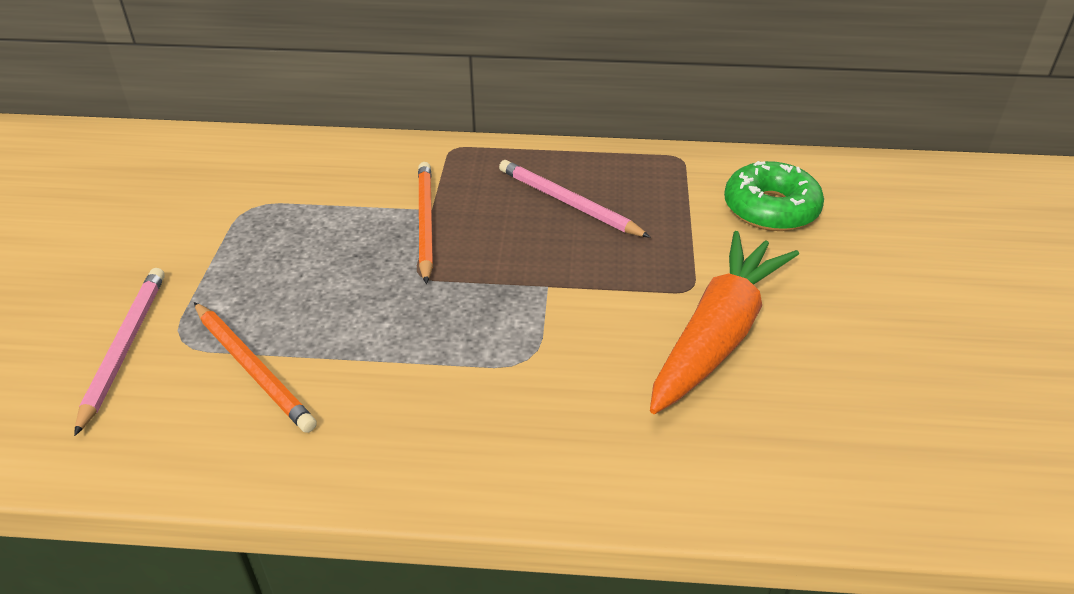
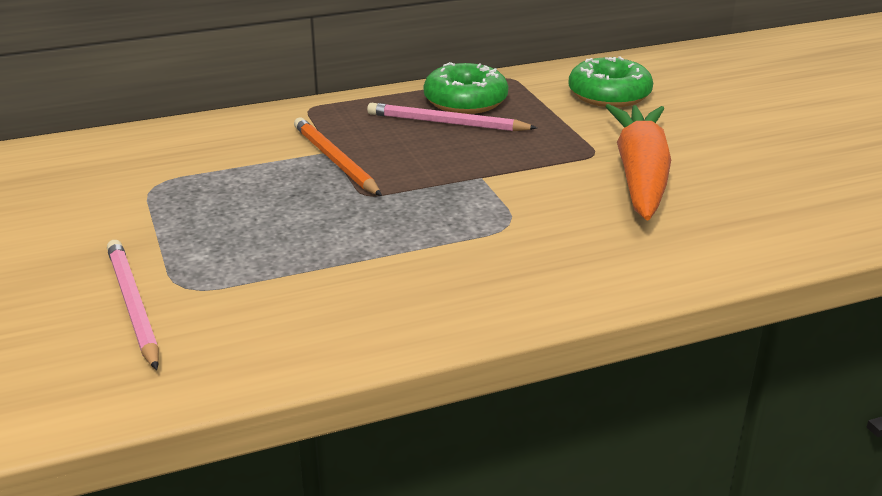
camera: 25 degrees left, 10 degrees down
orange pencil [194,302,317,433] -> none
none -> green donut [424,62,508,114]

